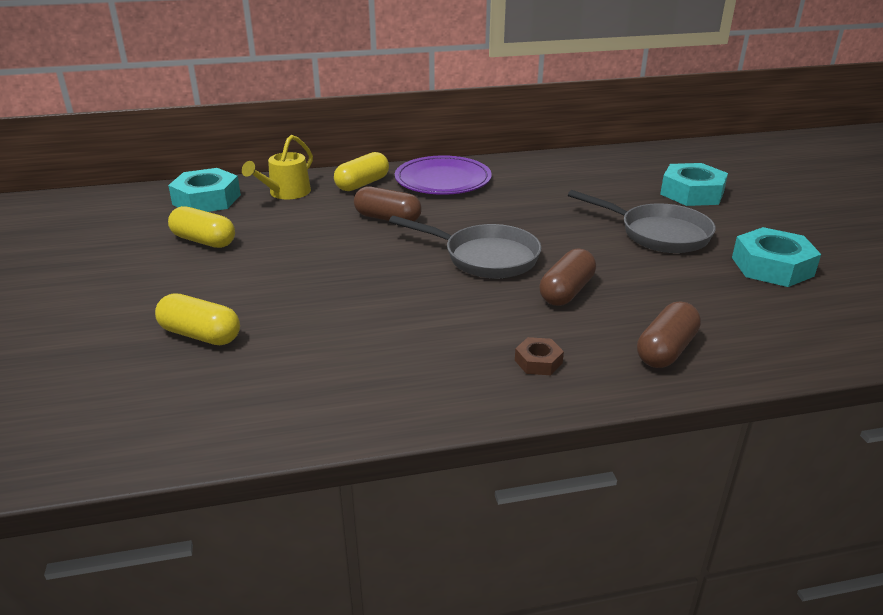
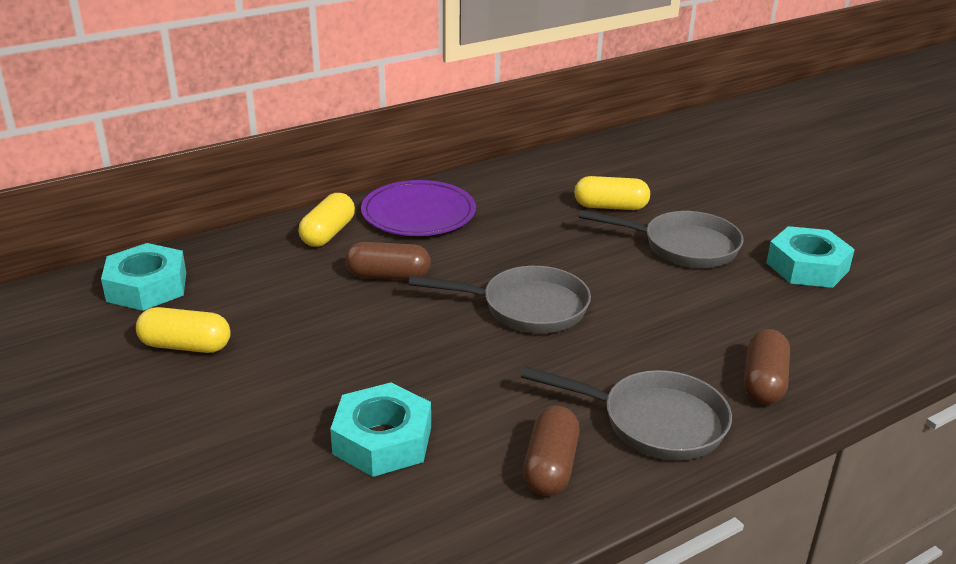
camera: 20 degrees left, 0 degrees up
yellow capsule [155,293,240,345] -> yellow capsule moved to [574,176,650,210]
yellow watering can [242,135,313,199] -> none
brown nut [515,337,564,375] -> grey pan [521,366,732,461]
brown capsule [540,248,596,306] -> brown capsule moved to [523,406,580,496]
turquoise nut [660,163,728,206] -> turquoise nut moved to [330,382,431,477]

